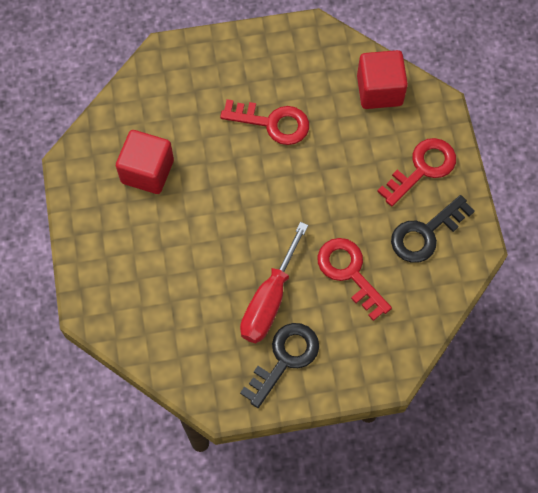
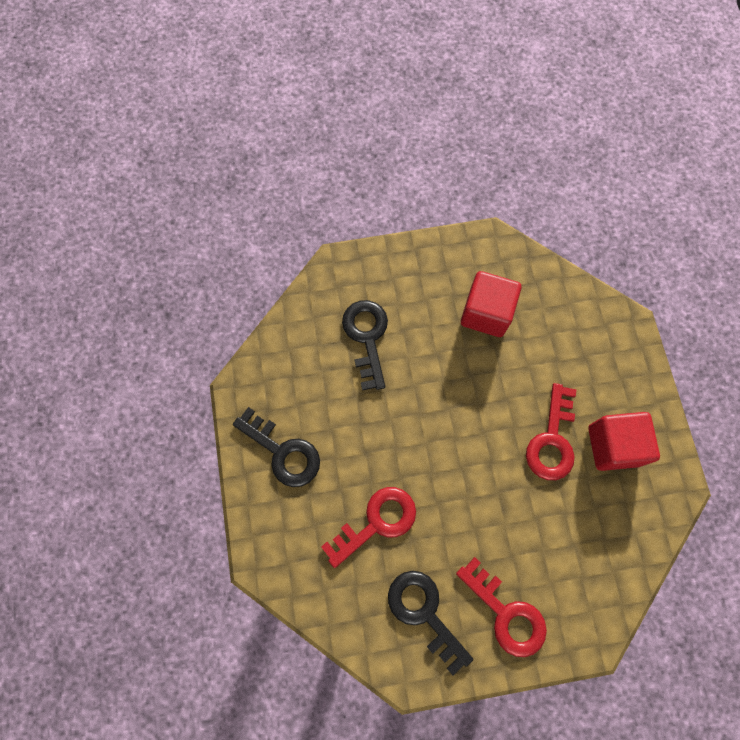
camera: 90 degrees right, 5 degrees up
red screwdriver [240,222,308,343] -> none
red cube [357,50,408,109] -> red cube moved to [588,412,660,471]
none -> black key [342,300,388,391]

